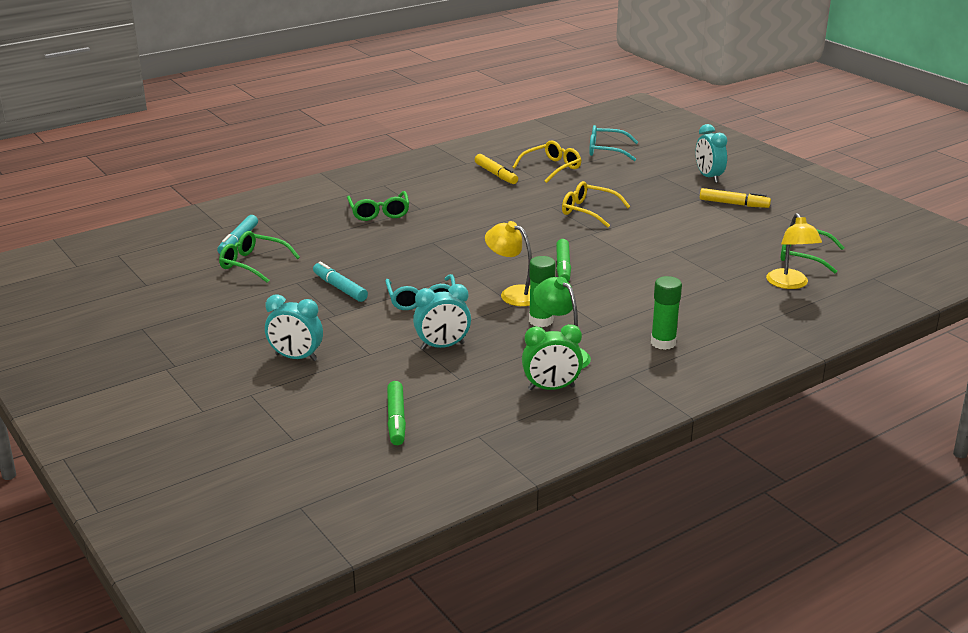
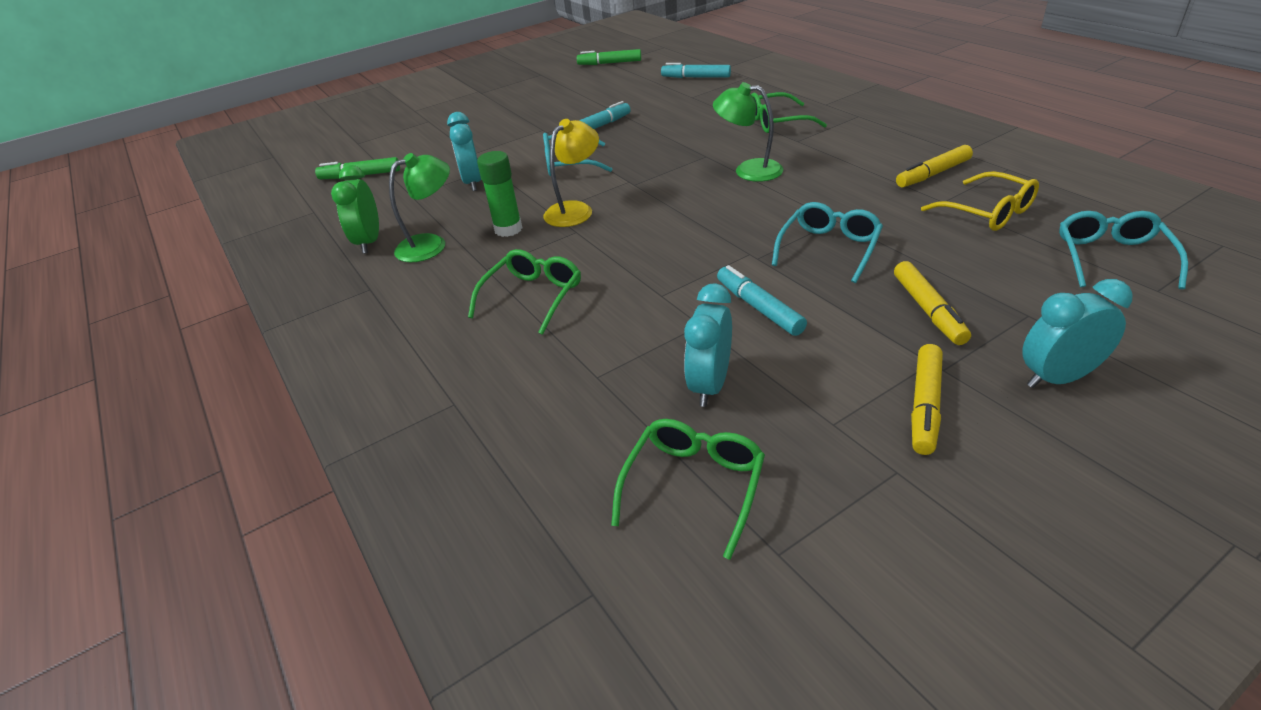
camera: 95 degrees right, 10 degrees up
green glasses [219,231,300,283] -> green glasses moved to [468,249,581,335]
turquoise clock [265,295,323,361] -> turquoise clock moved to [684,283,732,407]
green marker [556,239,571,282] -> green marker moved to [577,49,641,65]
yellow glasses [562,181,630,227] -> turquoise glasses [772,202,883,283]
green glue stick [651,276,682,350] -> none
yellow lamp [766,213,822,289] -> none
none -> green lamp [713,82,783,182]
none -> turquoise marker [717,265,807,336]
none -> yellow marker [894,261,971,345]

